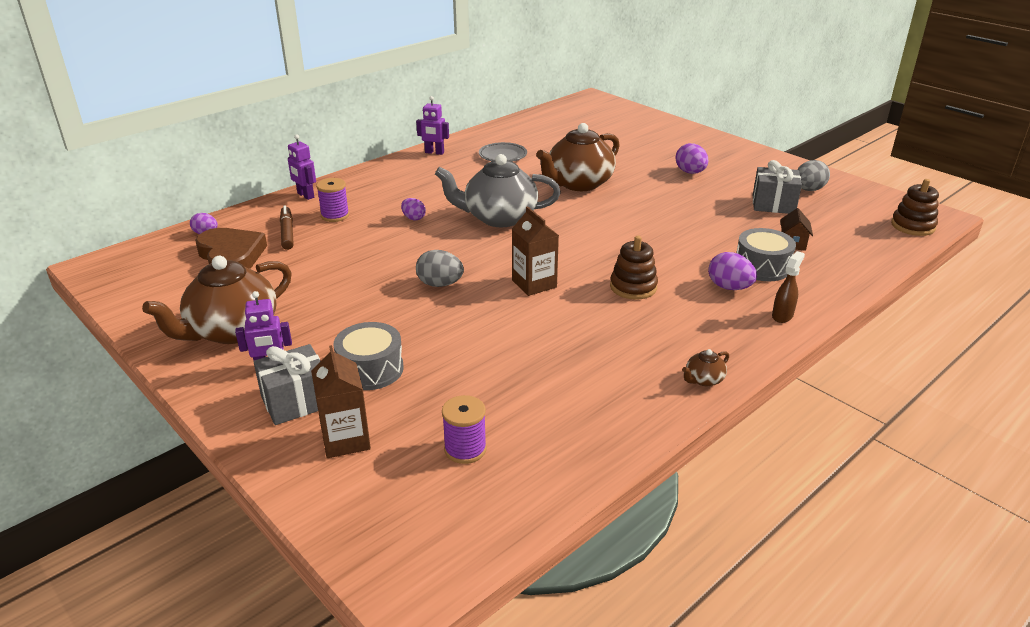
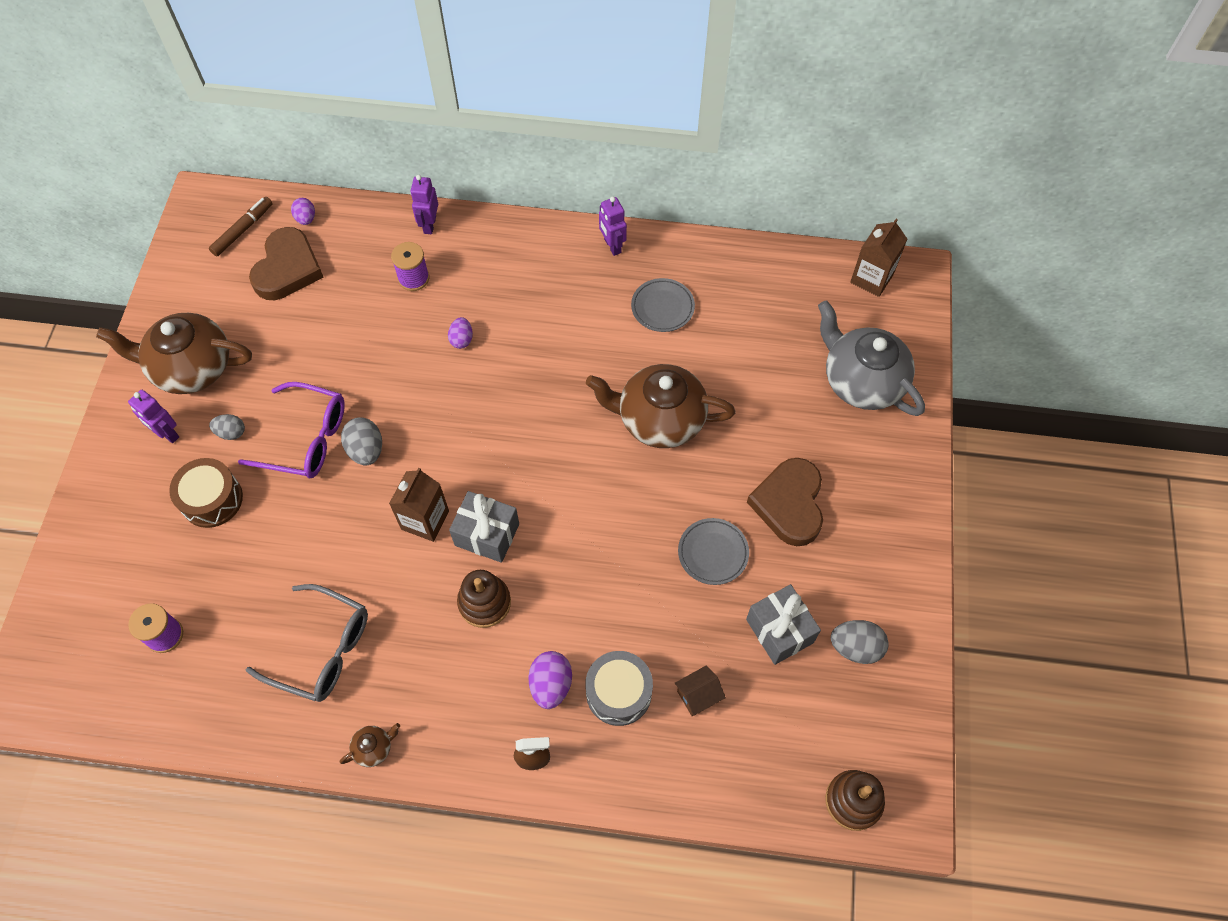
camera: 50 degrees right, 30 degrees up
grey gift [253,344,321,425] -> grey gift moved to [449,491,519,563]
brown marker [280,206,294,250] -> brown marker moved to [209,197,273,256]
brown carton [311,345,371,458] -> brown carton moved to [850,218,907,297]
grey drum [333,322,404,390] -> brown drum [169,458,243,528]
grey teapot [435,154,561,227] -> grey teapot moved to [818,300,925,416]
purple egg [676,143,708,174] -> brown heart [747,458,823,546]
brown teapot [682,349,729,386] -> brown teapot turned 135 degrees clockwise [339,723,400,767]
none -> grey egg [209,414,245,440]
none -> purple glasses [238,382,345,478]
none -> grey glasses [246,584,368,702]
none -> grey plate [678,518,749,585]

